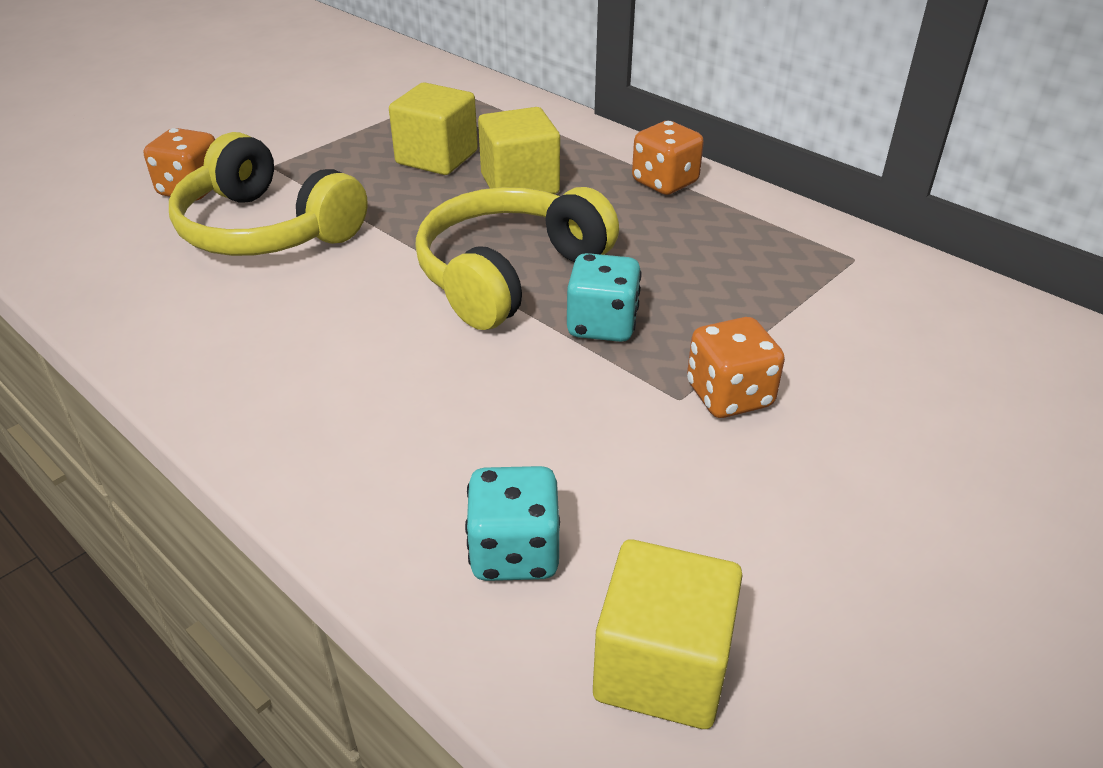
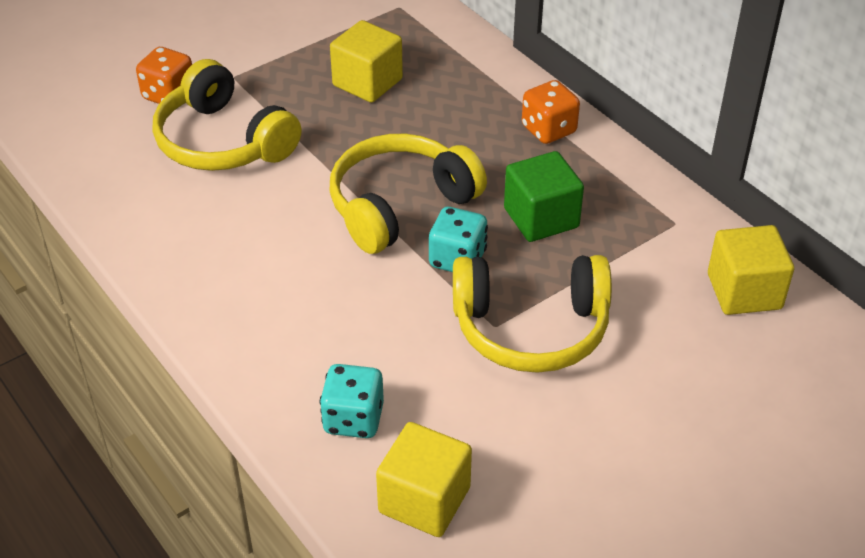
camera: 10 degrees right, 5 degrees up
yellow cube [478,107,560,194] -> yellow cube moved to [708,225,794,315]
orange dice [687,317,785,418] -> yellow headphones [453,255,612,373]
none -> green cube [504,151,584,242]

